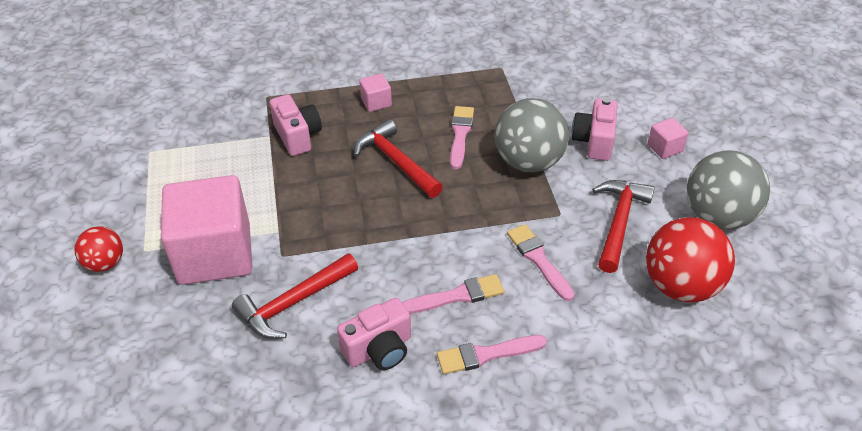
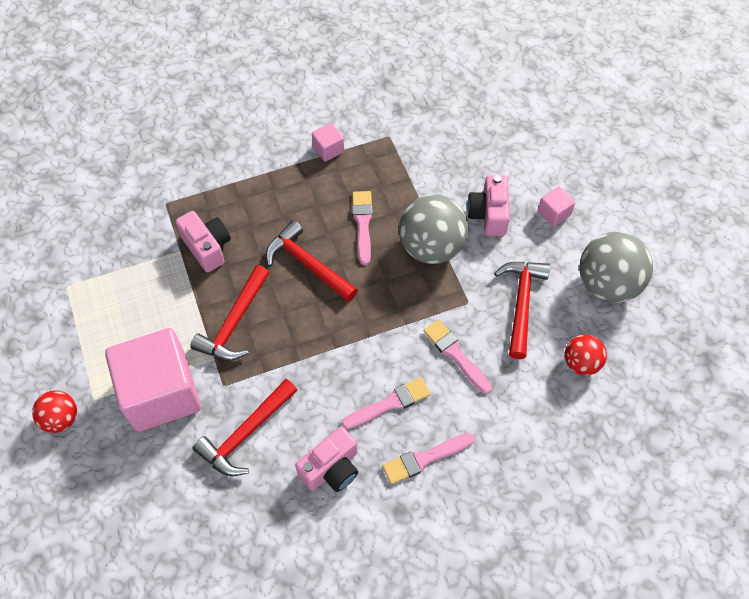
camera: 10 degrees left, 15 degrees up
pink cube [359,74,392,112] -> pink cube moved to [312,123,344,162]
red ball [646,217,735,302] -> red ball [565,334,607,375], size x0.56
none -> red hammer [190,265,269,361]

